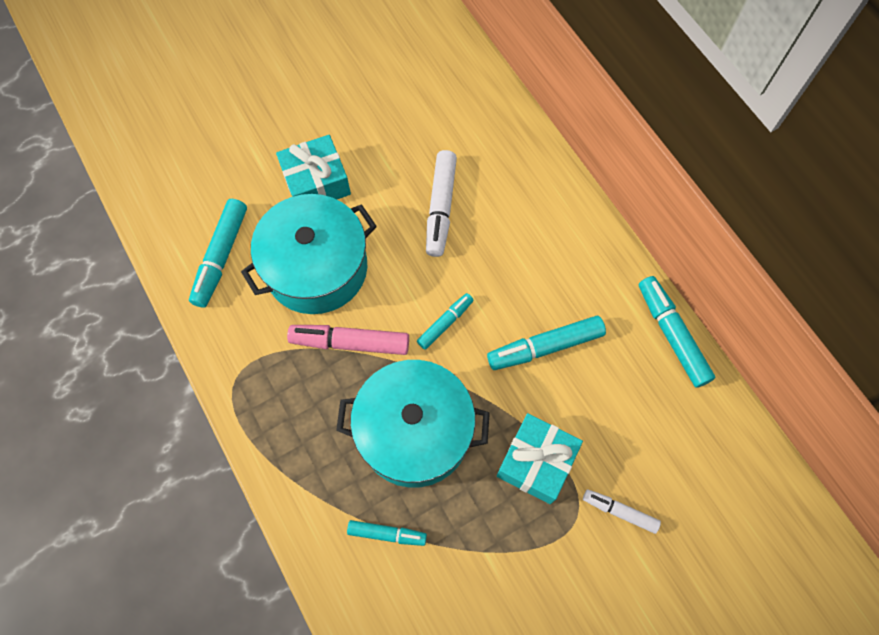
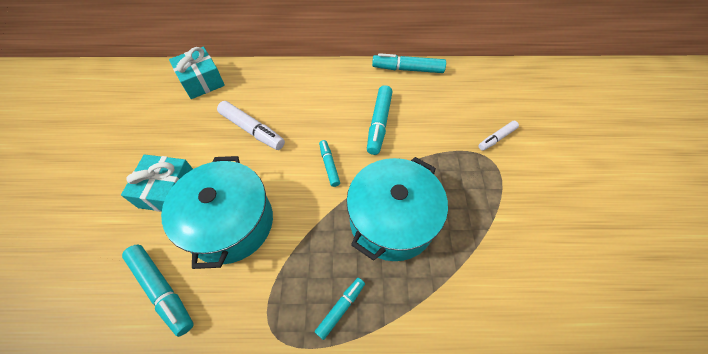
camera: 60 degrees left, 10 degrees down
pink marker [287,325,409,355] -> none
turquoise marker [347,520,427,546] -> turquoise marker moved to [315,278,365,340]
turquoise gift [497,413,583,504] -> turquoise gift moved to [169,47,225,99]

